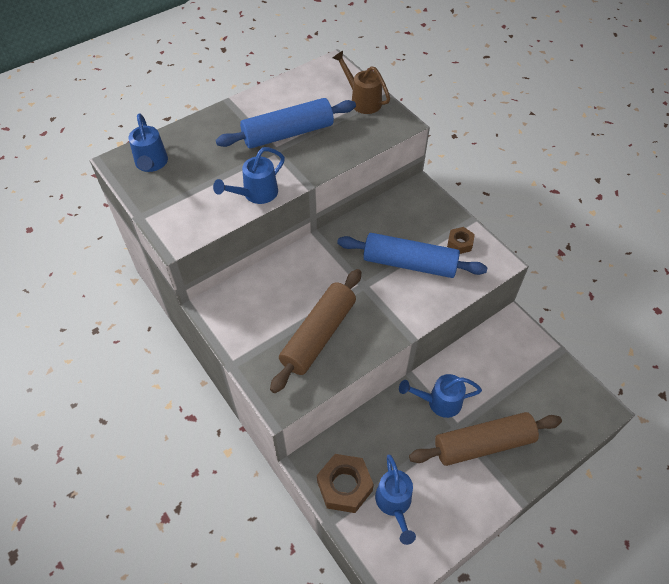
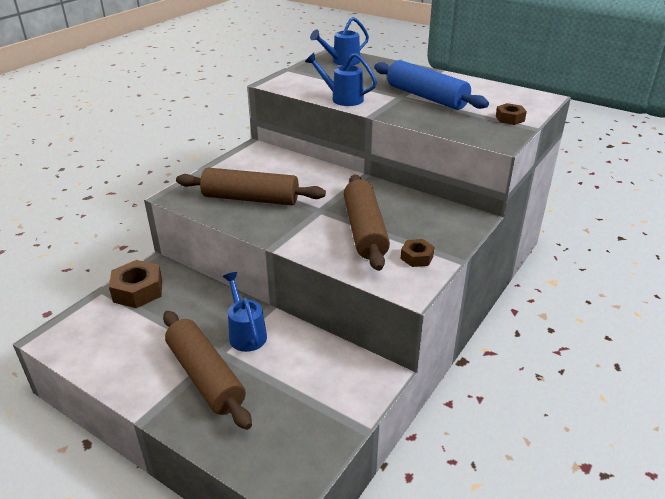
camera: 70 degrees right, 20 degrees down
brown watering can [333,51,390,114] -> brown nut [496,103,527,125]
blue rolling pin [337,233,487,278] -> brown rolling pin [344,174,390,271]
blue watering can [375,454,416,545] -> none

